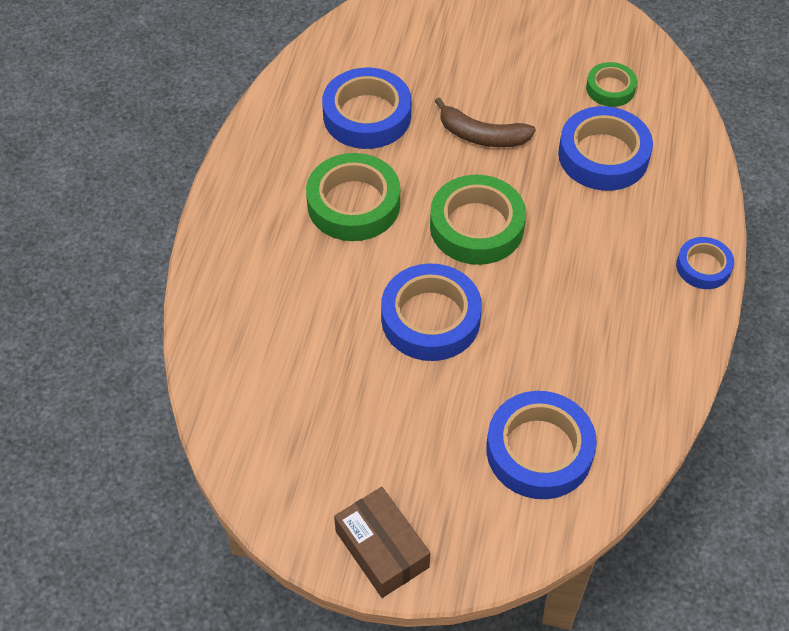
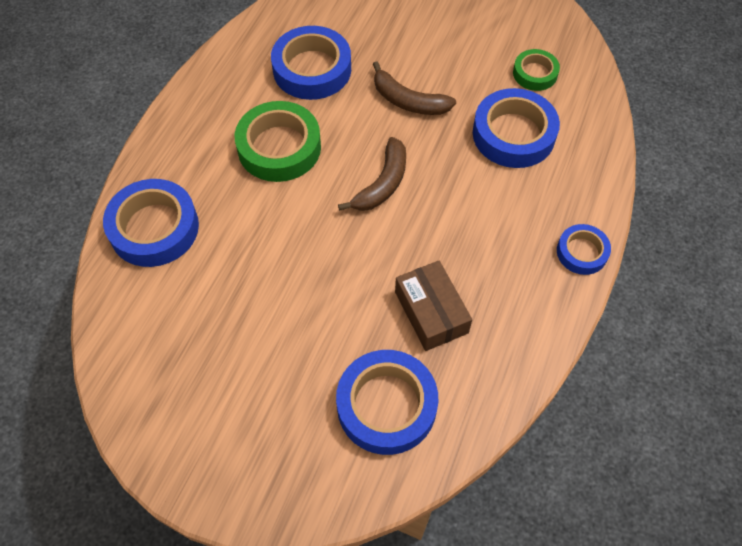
camera: 10 degrees right, 5 degrees up
brown box [334,487,430,598] -> brown box moved to [395,261,472,351]
blue tape [381,264,482,361] -> blue tape moved to [103,179,199,267]
green tape [430,175,526,265] -> brown banana [338,137,406,211]

